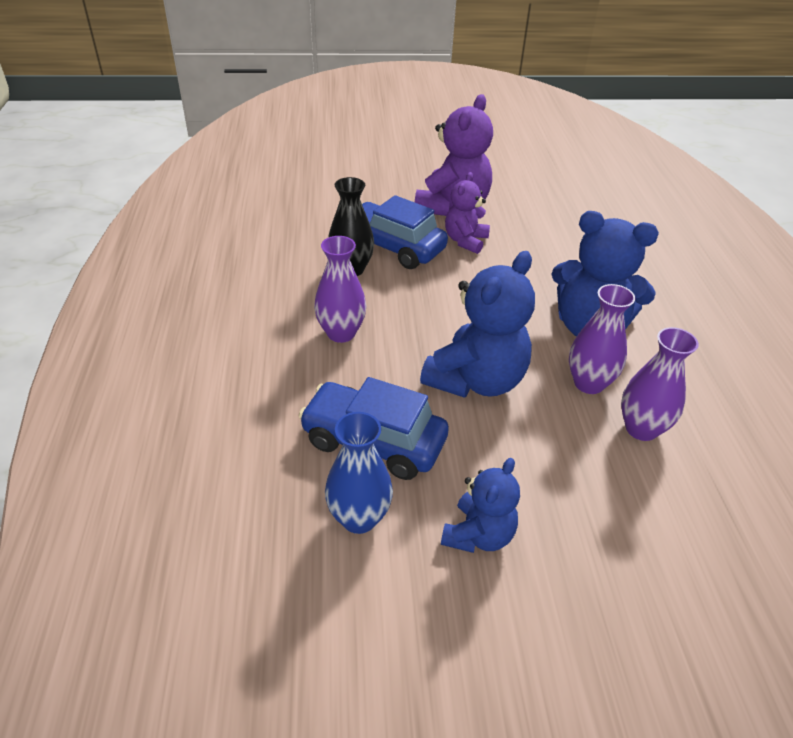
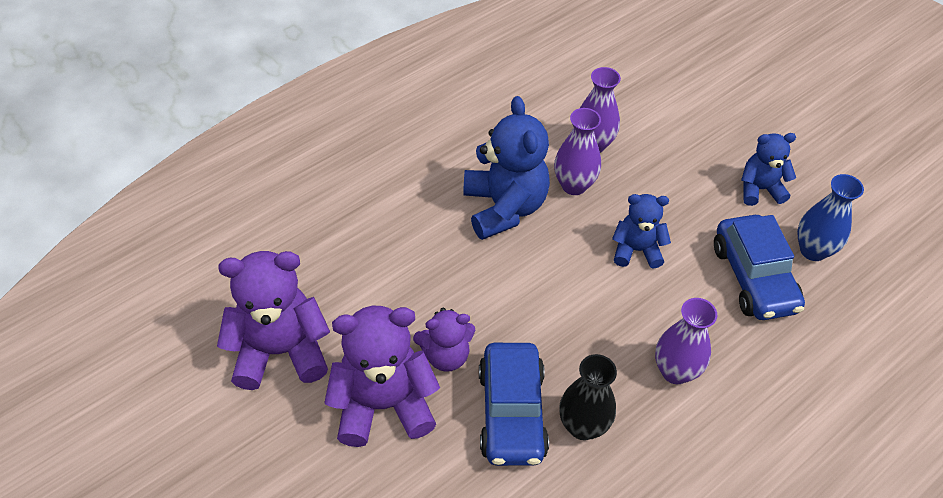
camera: 125 degrees left, 10 degrees up
blue teddy bear [420,251,535,398] -> blue teddy bear [612,194,671,269], size x0.59
none -> purple teddy bear [217,251,330,390]

